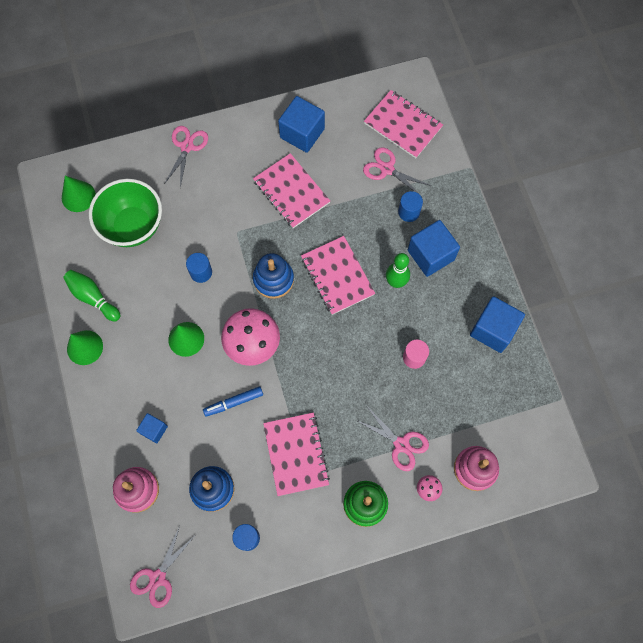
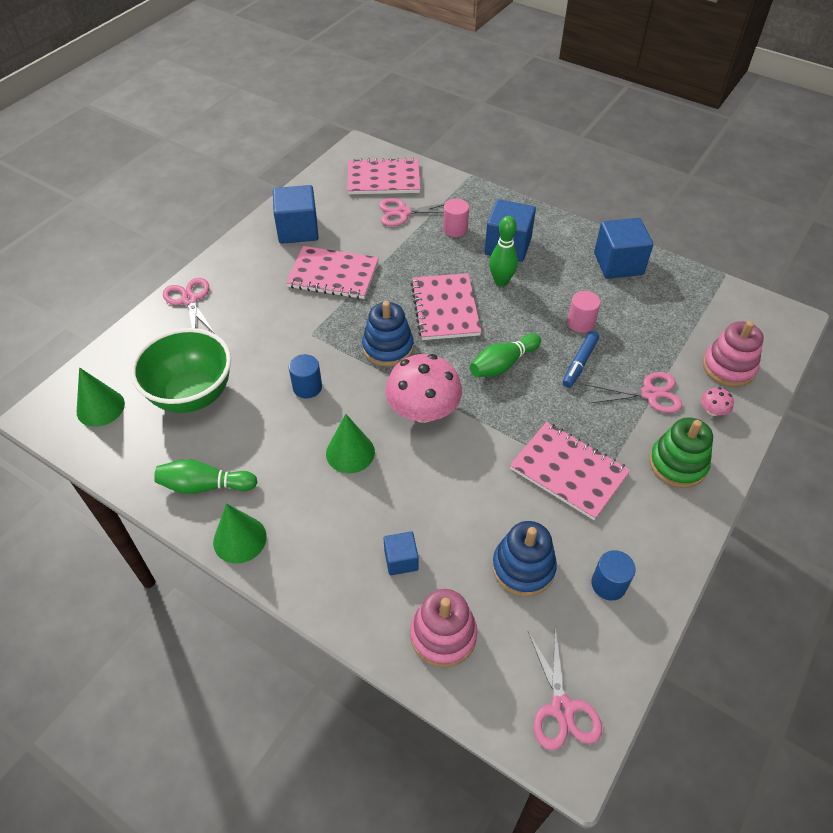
camera: 40 degrees left, 20 degrees down
blue marker [203,387,263,417] -> blue marker moved to [563,331,599,388]
pink notebook [301,236,375,315] -> pink notebook turned 60 degrees clockwise [411,273,481,340]
blue cylinder [398,191,423,222] -> pink cylinder [443,199,469,237]
none -> green bowling pin [470,333,541,377]

